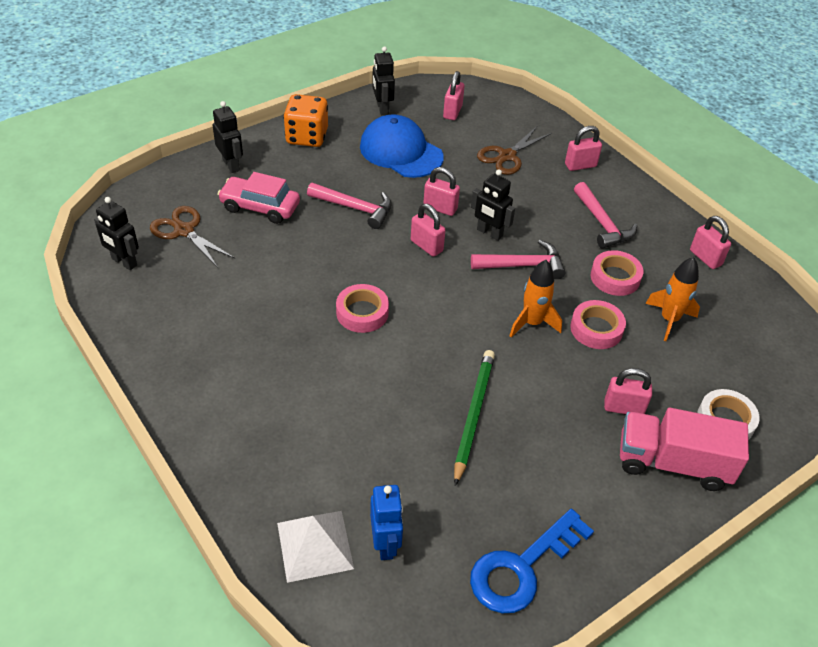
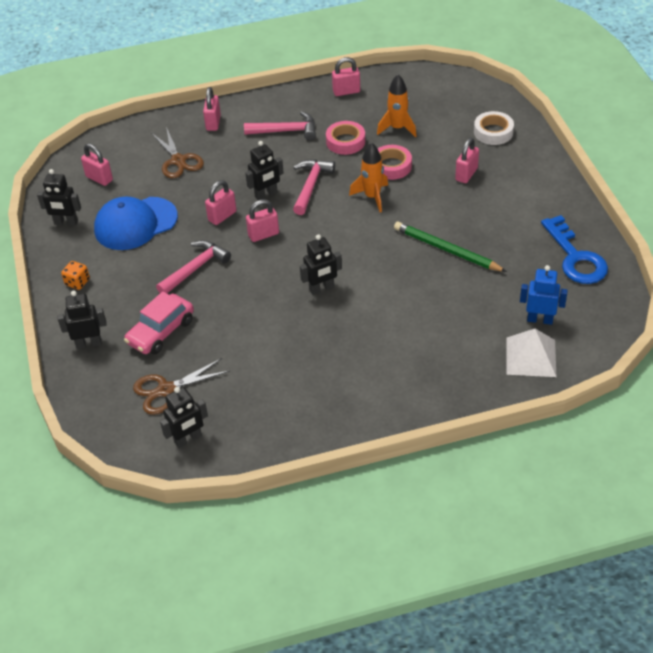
camera: 65 degrees left, 0 degrees up
orange dice [283,94,328,147] -> orange dice [61,261,90,290], size x0.52
pink tape [336,284,389,333] -> black robot [300,234,342,295]
pink truck [620,408,749,491] -> none

